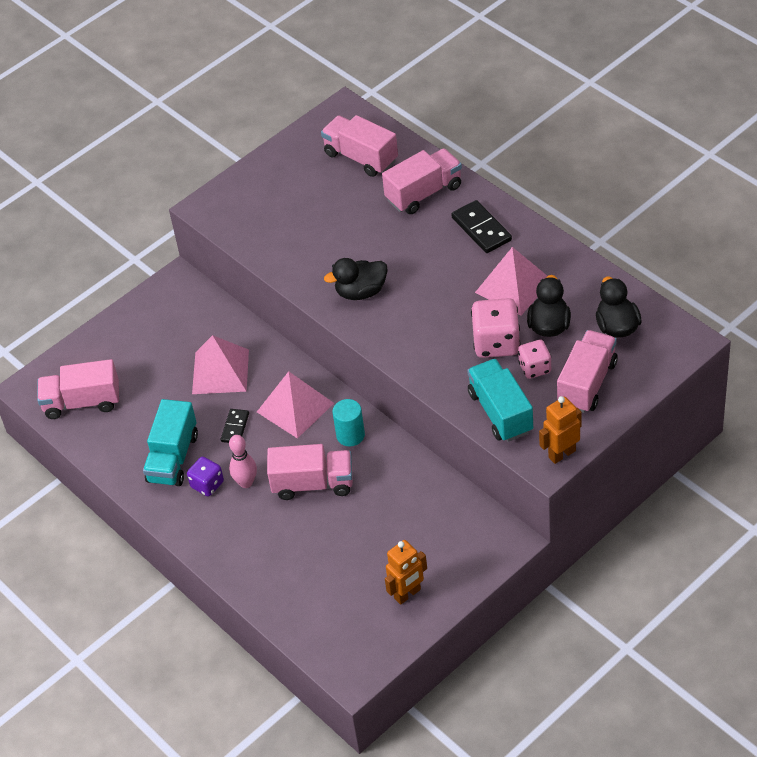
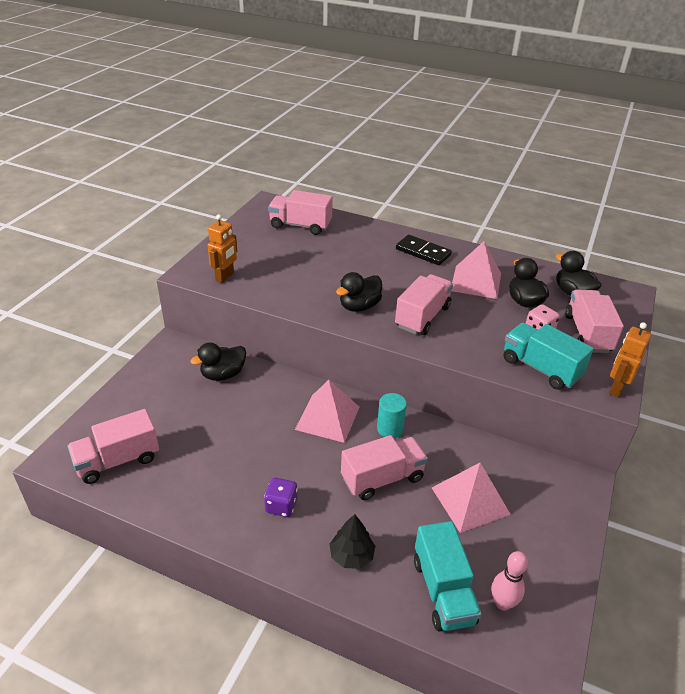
camera: 30 degrees left, 10 degrees down
turquoise truck [143,399,198,486] -> turquoise truck moved to [414,521,482,632]
pink pyramid [192,335,249,394] -> pink pyramid moved to [432,463,511,533]
black domino [221,409,249,443] -> none
pink bowling pin [229,435,257,488] -> pink bowling pin moved to [492,551,528,610]
pink truck [382,148,462,214] -> pink truck moved to [395,274,453,335]
orange robot [385,540,427,605] -> orange robot moved to [208,214,237,283]
pink dice [471,298,521,358] -> none
none -> black duck [190,342,246,381]
none -> black tree [329,514,375,569]

